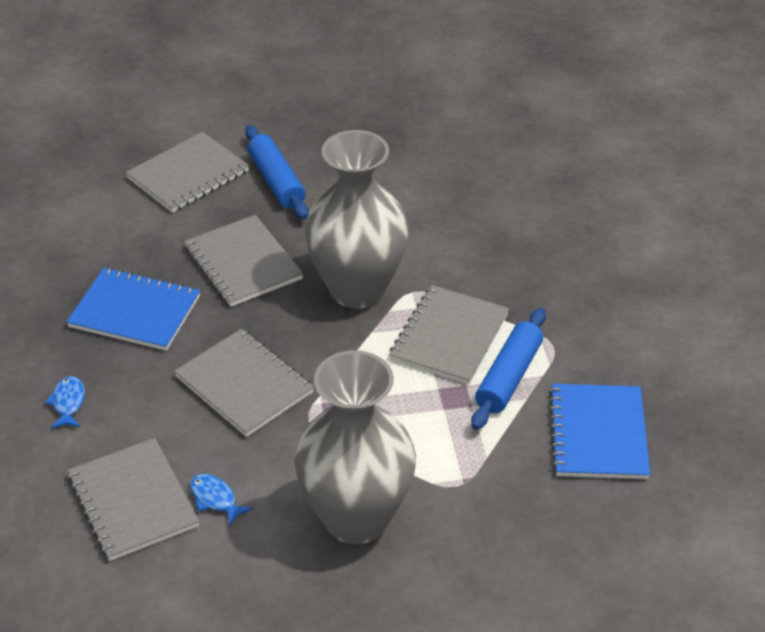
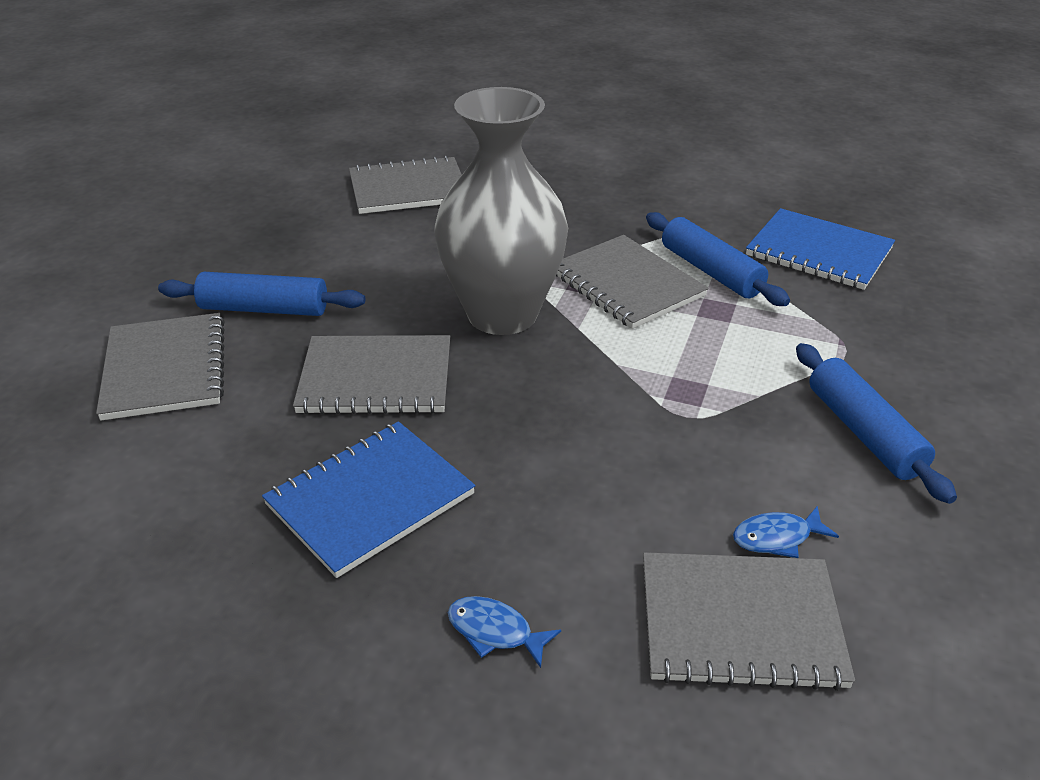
camera: 60 degrees left, 5 degrees down
grey notebook [174,329,314,437] -> grey notebook moved to [349,155,462,214]
grey vase [294,350,416,544] -> blue rolling pin [796,343,957,504]

